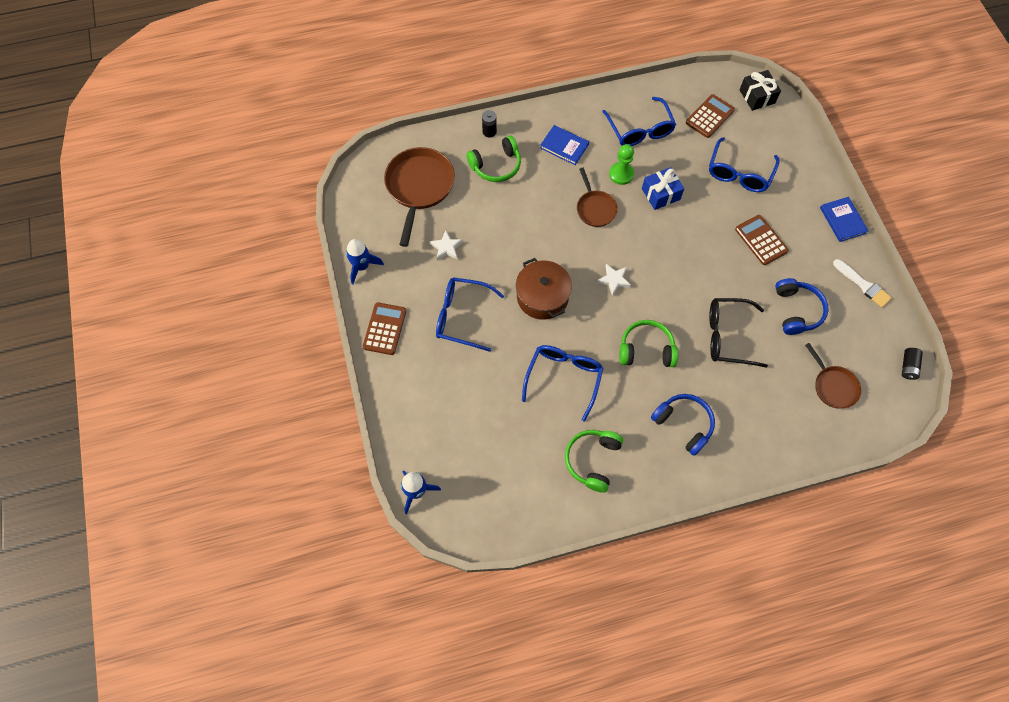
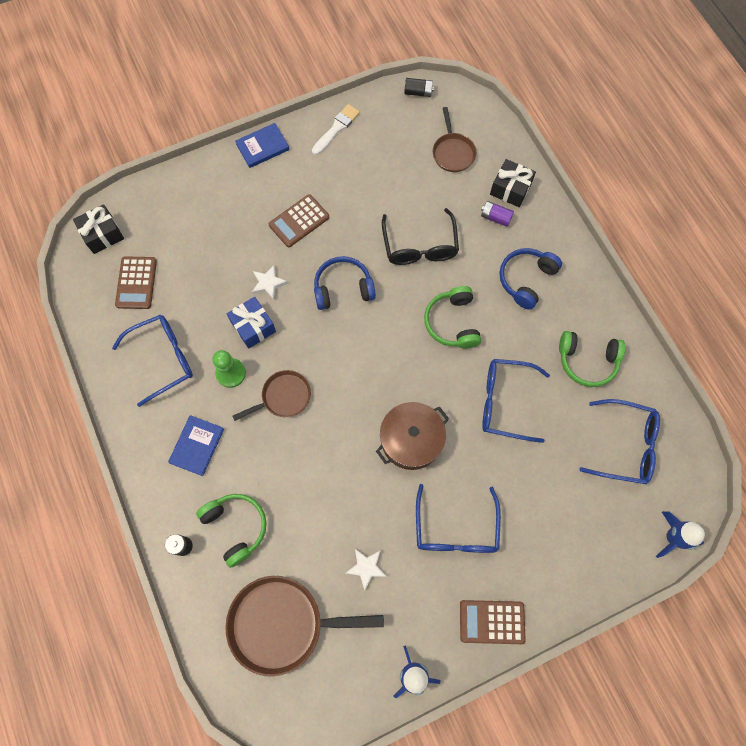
camera: 100 degrees left, 5 degrees up
white star [597,264,631,296] -> white star moved to [252,265,288,300]
brown calculator [686,94,735,138] -> brown calculator turned 120 degrees counterclockwise [115,256,157,309]
blue glasses [709,137,779,192] -> blue glasses moved to [579,399,660,484]
blue headphones [775,278,829,335] -> blue headphones moved to [314,256,376,310]
brown pan [805,343,861,409] -> brown pan turned 120 degrees clockwise [433,107,476,172]
none -> purple battery [481,201,514,227]
none -> black gift [490,159,536,207]

